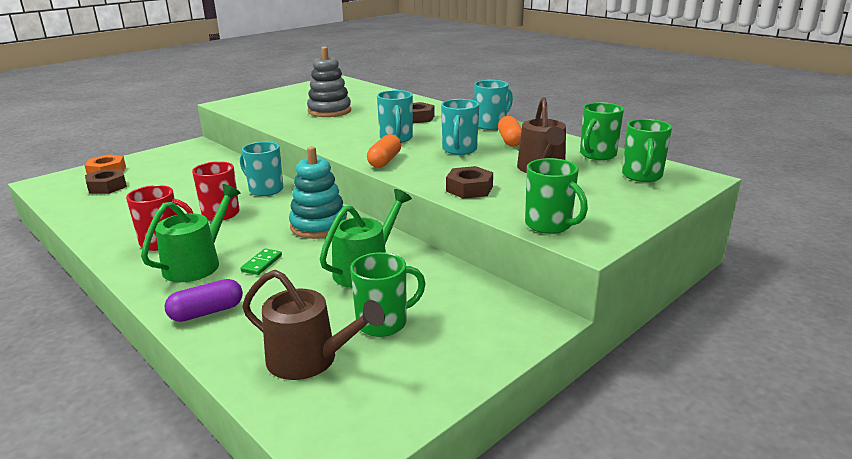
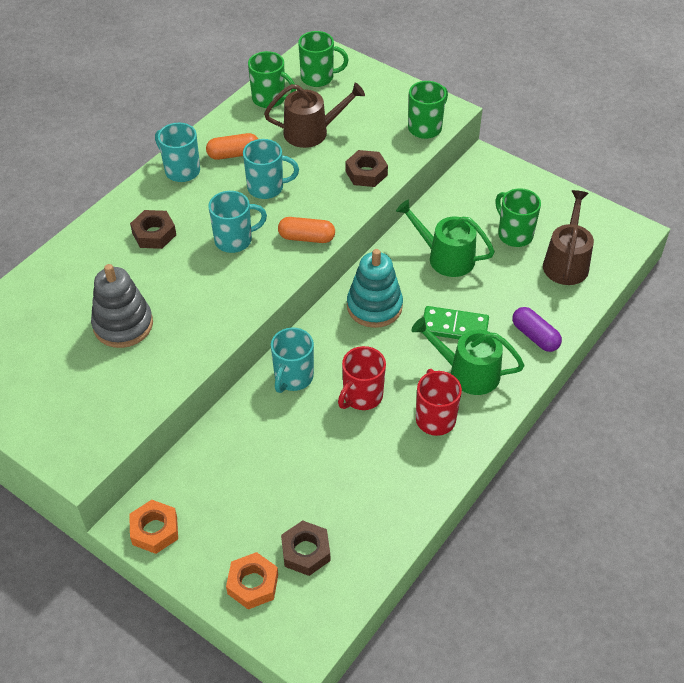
camera: 100 degrees left, 25 degrees up
green domino [240,248,282,275] -> green domino [421,306,489,339], size x1.72
none -> orange nut [129,500,178,554]

